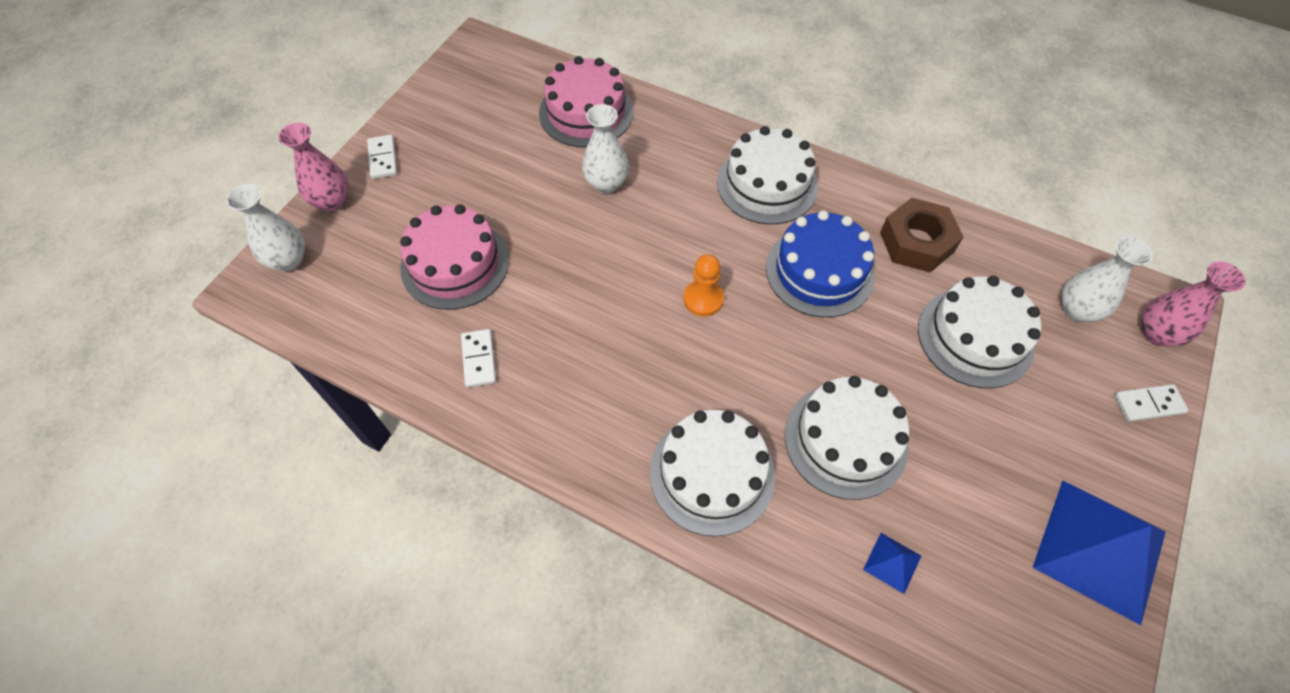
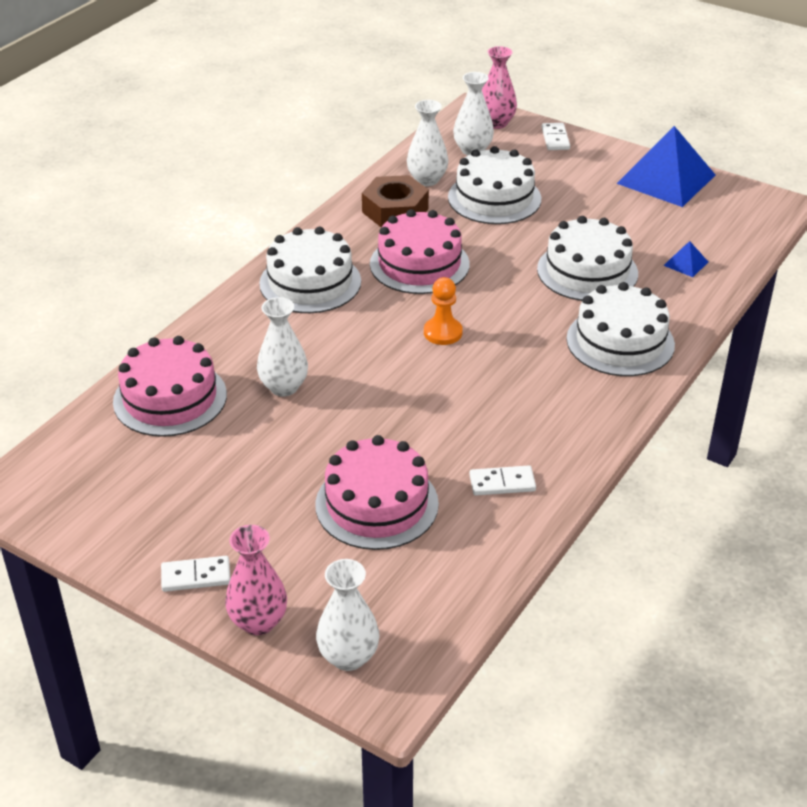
camera: 85 degrees left, 20 degrees down
blue cake [766,210,875,318] -> pink cake [370,209,470,294]
none -> white vase [407,100,449,186]

